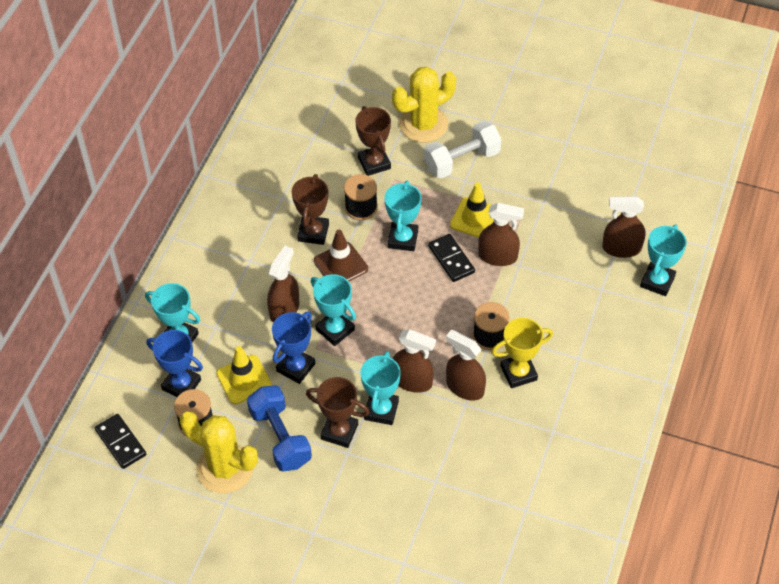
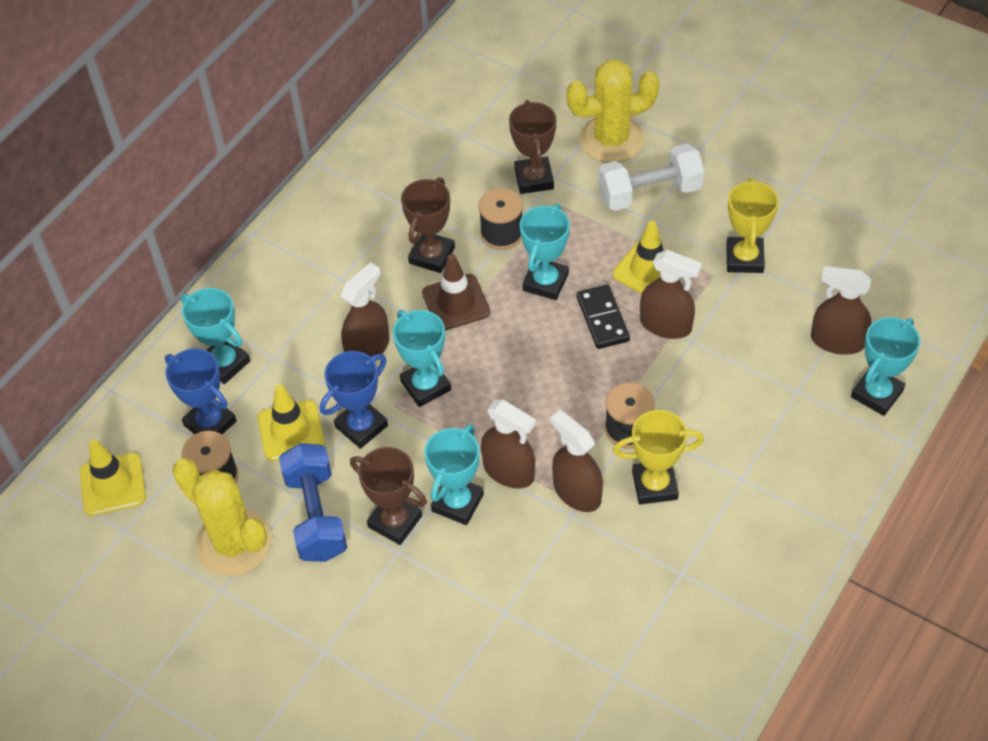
camera: 15 degrees right, 0 degrees up
black domino [95,414,146,469] -> yellow traffic cone [80,440,146,516]
none -> yellow trophy [726,178,779,273]

